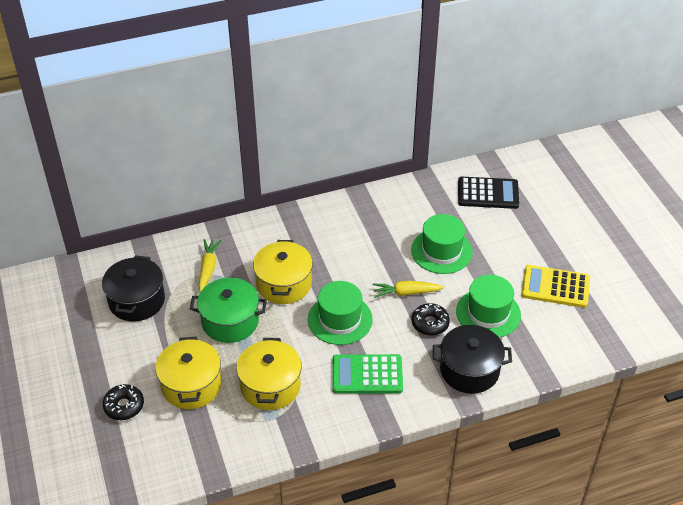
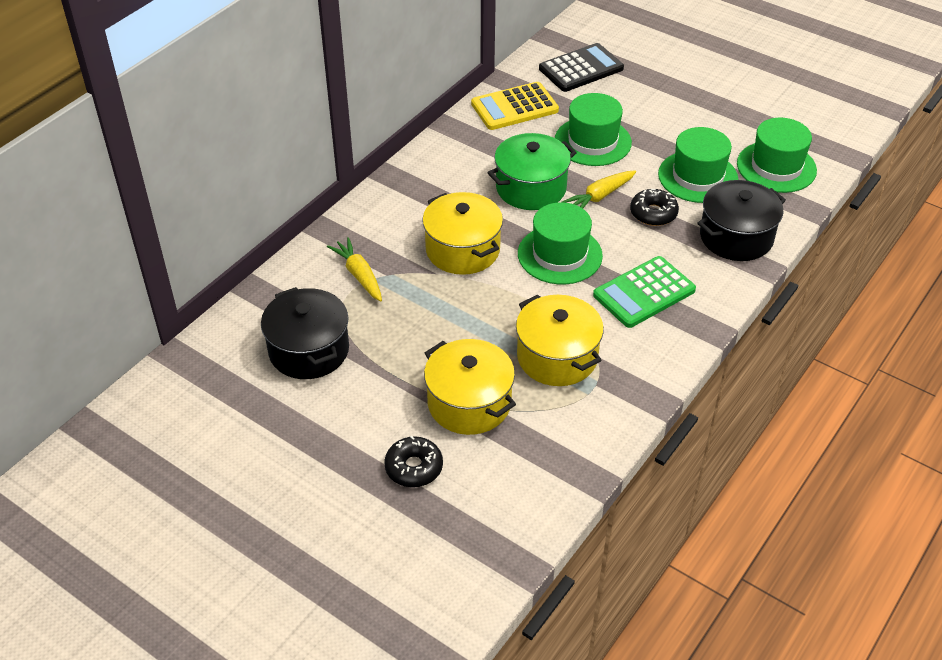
camera: 35 degrees left, 0 degrees up
green pot [190,278,267,343] -> green pot moved to [488,133,577,210]
yellow calculator [521,265,590,308] -> yellow calculator moved to [471,82,559,130]
none -> green hat [737,118,817,193]

